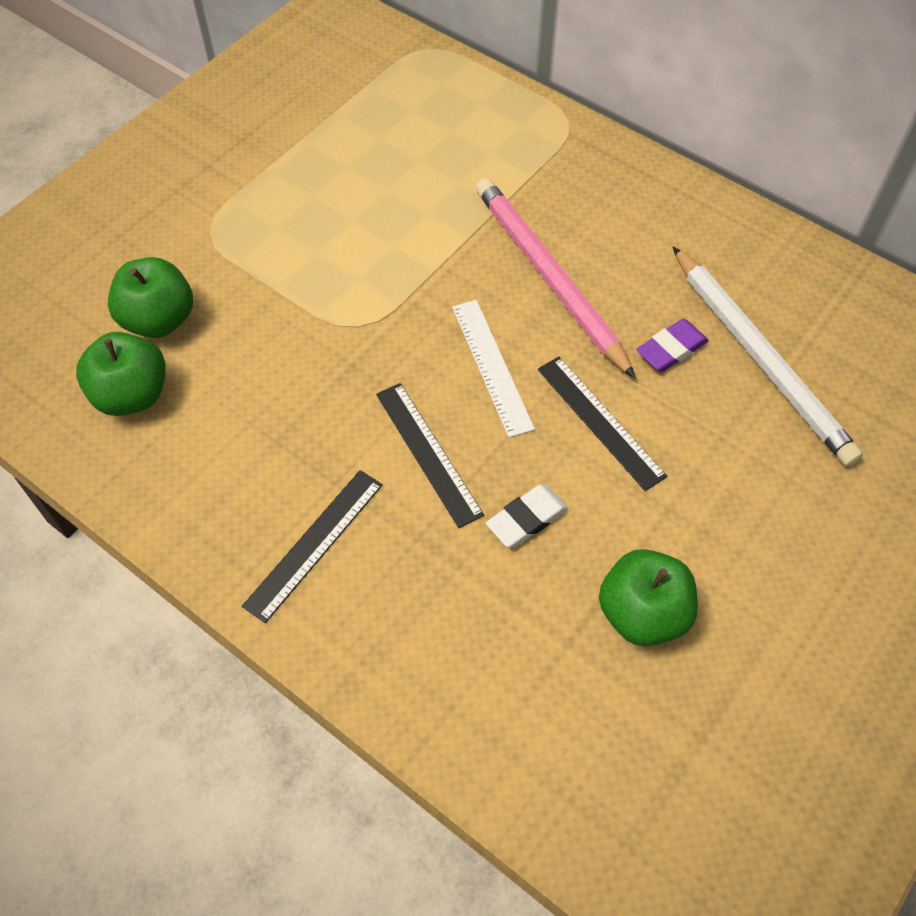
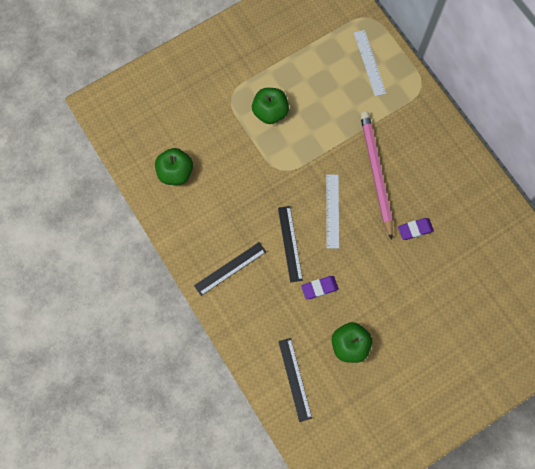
camera: 20 degrees right, 15 degrees up
green apple [108,257,193,338] -> green apple moved to [252,88,289,124]
white eraser [486,484,568,547] -> purple eraser [301,276,339,299]
black ruler [538,357,667,491] -> black ruler moved to [278,338,312,422]
white pencil [673,247,863,466] -> none
none -> white ruler [354,30,386,96]

